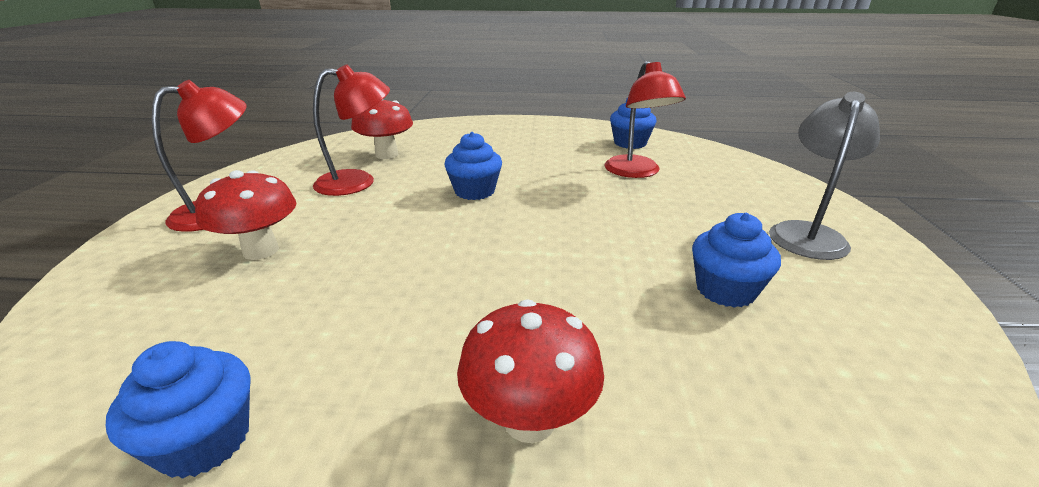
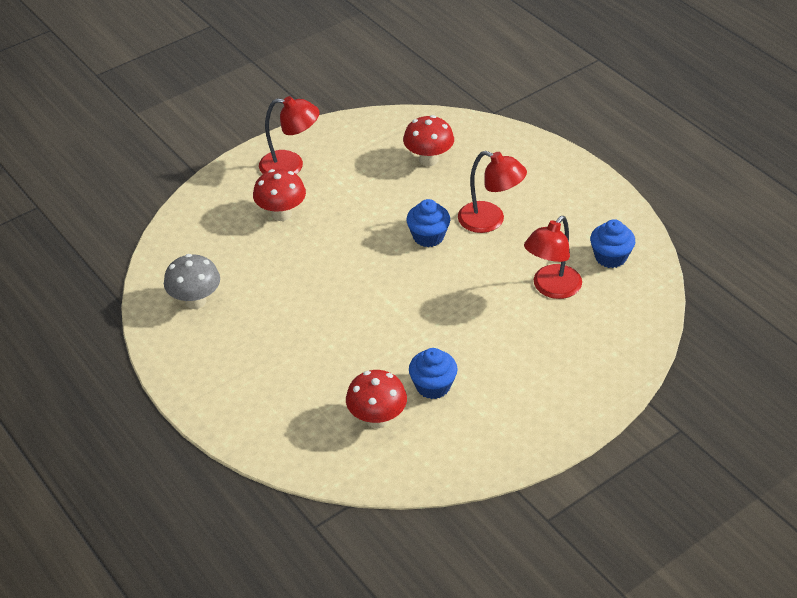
camera: 50 degrees right, 15 degrees up
blue cupcake [106,341,250,479] -> grey mushroom [164,254,220,309]
red lamp [313,64,390,196] -> red lamp moved to [458,151,527,233]
red mushroom [457,300,604,443] -> red mushroom moved to [346,370,407,429]
grey lamp [769,92,880,260] -> none

